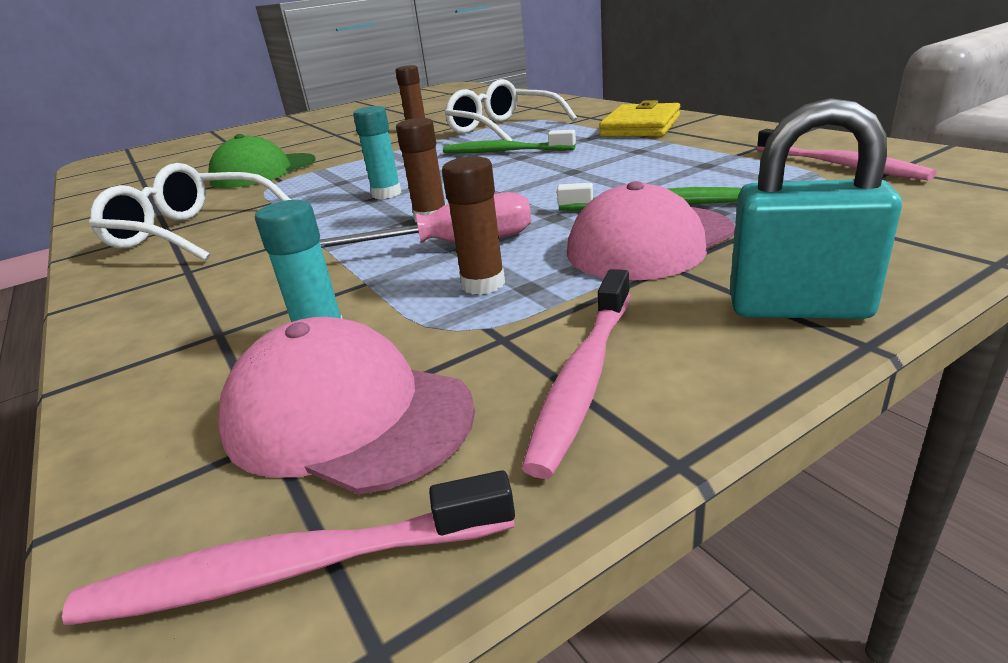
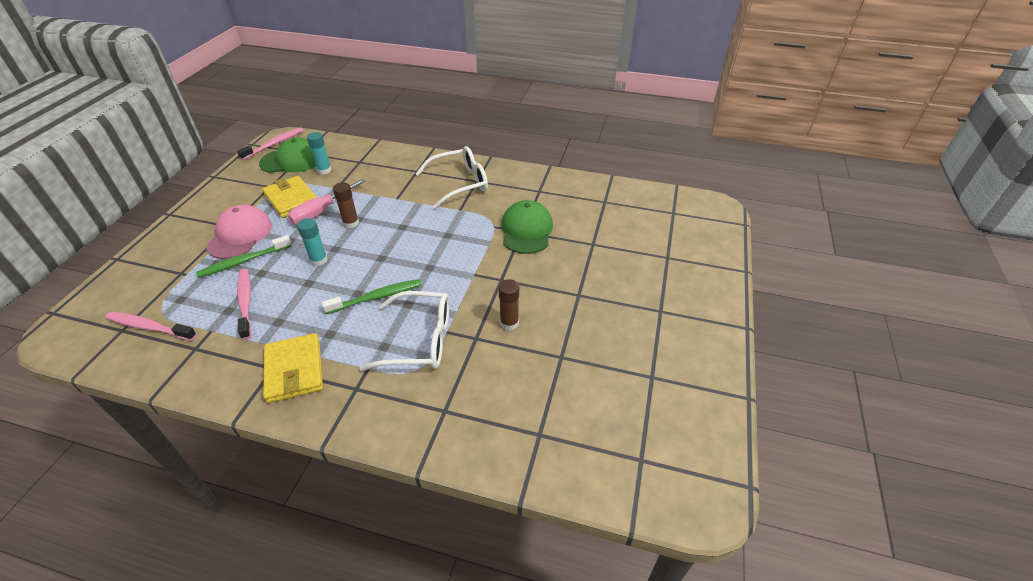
camera: 135 degrees right, 15 degrees up
pink cap [218,317,475,494] -> green cap [259,138,316,173]
turquoise glue stick [353,106,402,199] -> turquoise glue stick moved to [297,218,328,266]
brown glue stick [442,156,505,295] -> yellow wallet [262,176,317,218]
pink toothbrush [521,269,630,479] -> pink toothbrush moved to [237,269,251,340]
turquoise padlock [730,98,902,319] -> none

